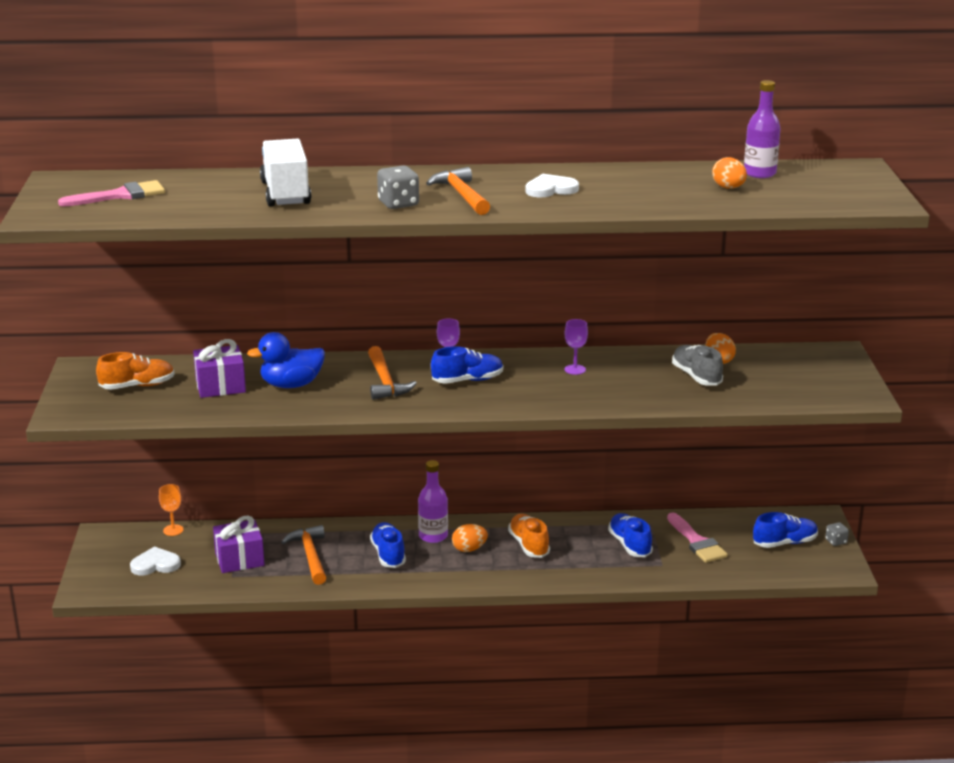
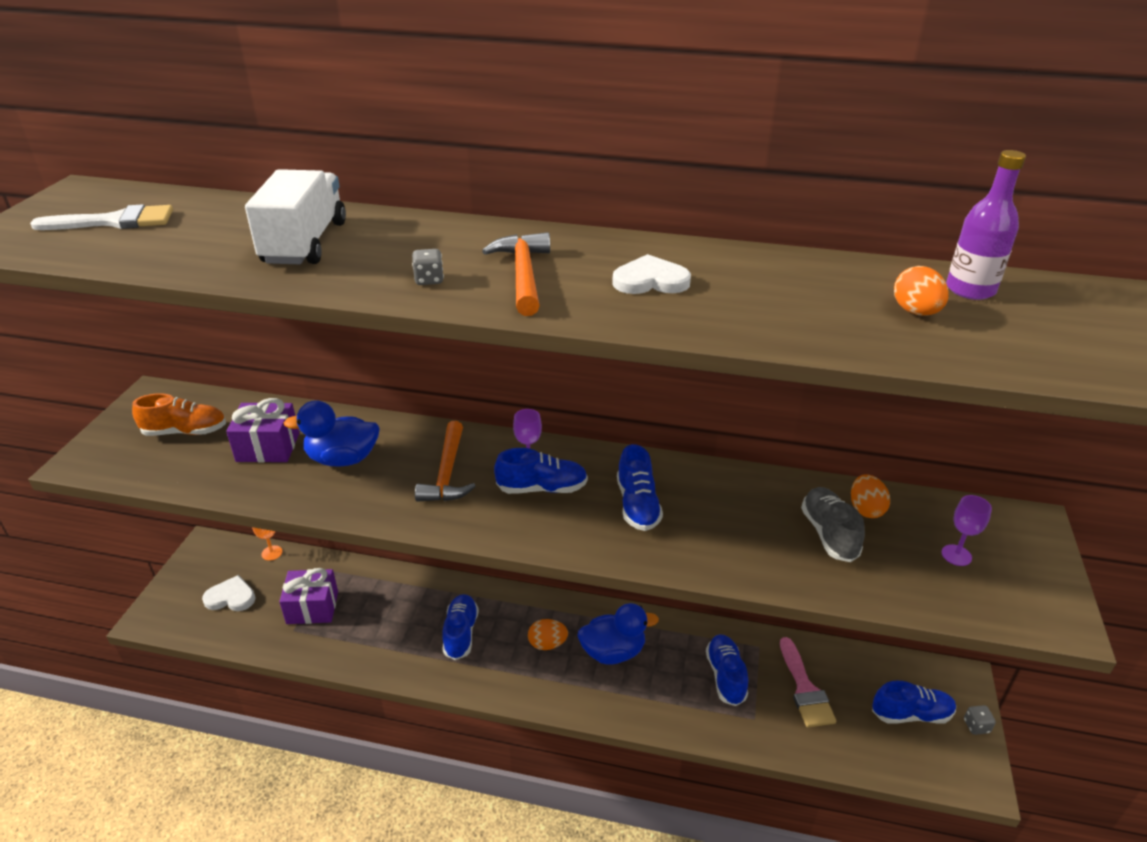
camera: 15 degrees right, 10 degrees up
pink brush [58,180,165,207] -> white brush [30,204,173,230]
orange hammer [281,525,326,585] -> none
grey dice [377,166,419,209] -> grey dice [412,249,444,285], size x0.59
purple bottle [418,460,448,543] -> none
orange shoe [508,514,550,558] -> blue duck [577,603,659,665]
purple goblet [564,319,588,375] -> purple goblet moved to [941,495,992,566]
none -> blue shoe [617,444,663,531]

